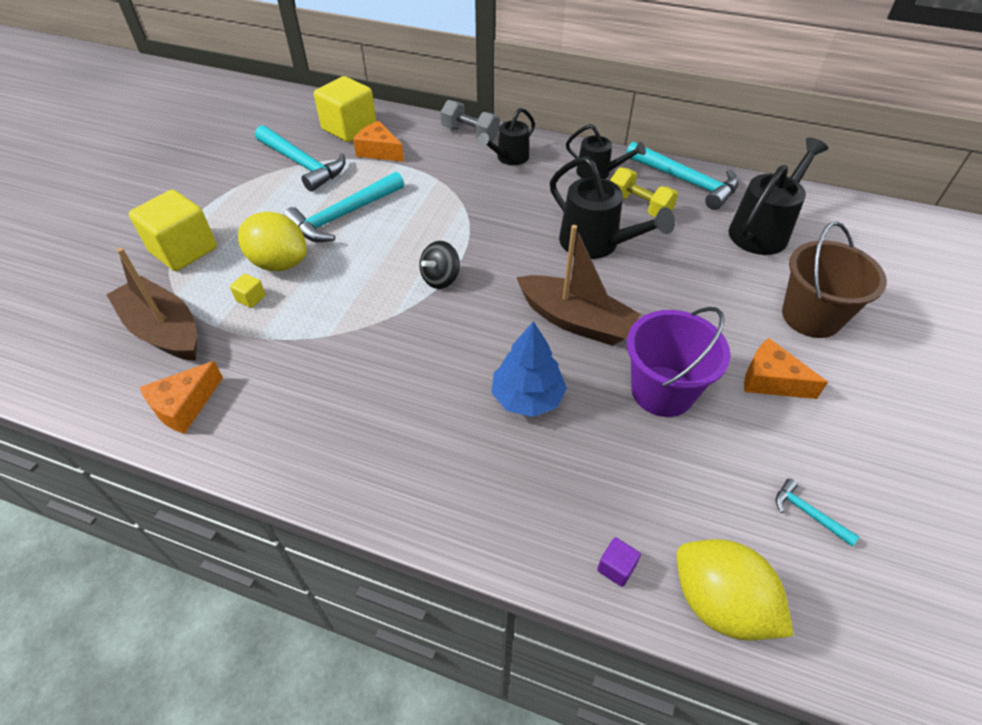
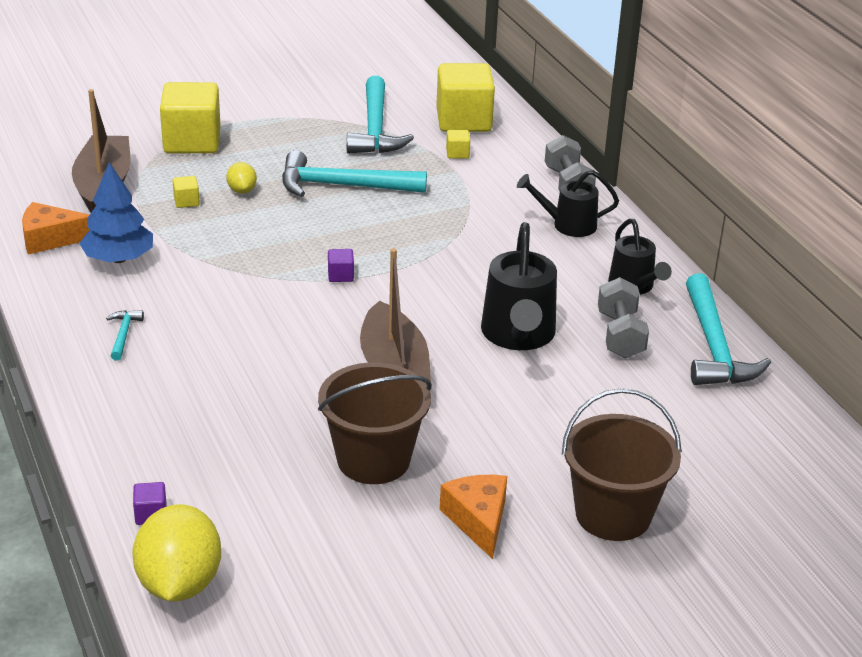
camera: 45 degrees right, 15 degrees down
yellow lemon [238,212,307,271] -> yellow lemon [226,162,257,194], size x0.48
orange cheese [353,121,404,162] -> yellow cube [446,130,470,158]
black spinning top [419,241,460,289] -> purple cube [328,249,354,282]
blue tree [491,321,567,417] -> blue tree moved to [79,162,153,263]
yellow dumbbell [610,167,678,218] -> grey dumbbell [598,277,649,358]
purple bucket [627,307,731,417] -> brown bucket [318,362,432,484]
black watering can [729,138,828,255] -> none
turquoise hammer [775,478,859,546] -> turquoise hammer moved to [106,310,144,361]

